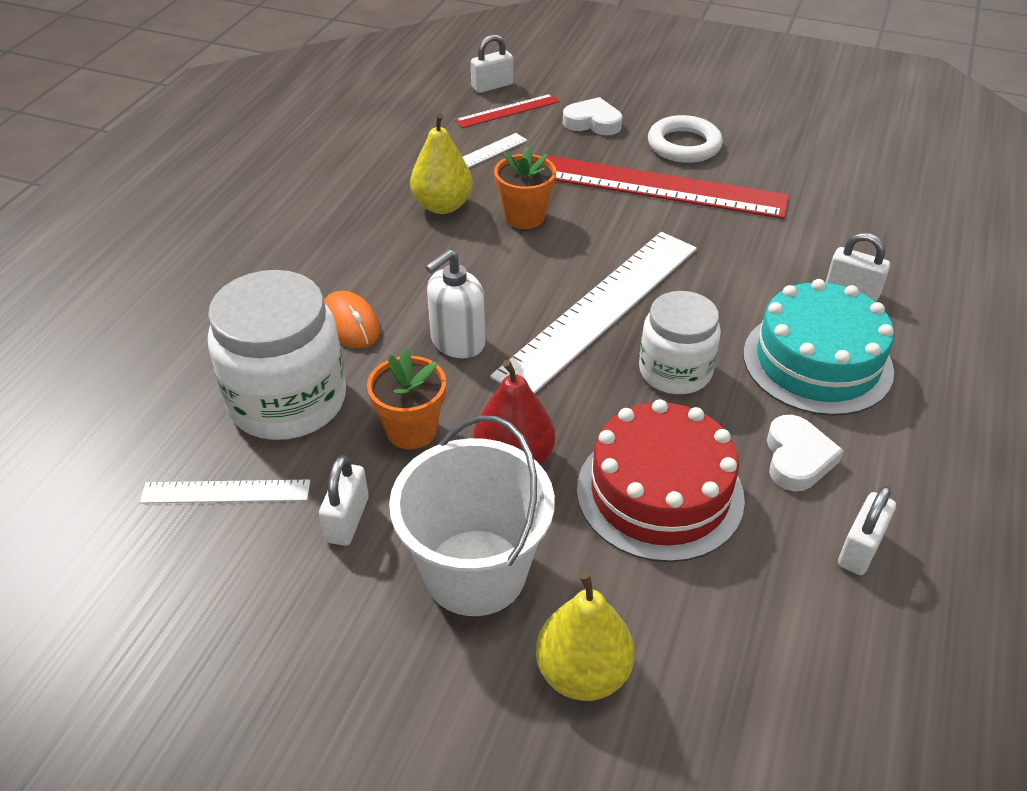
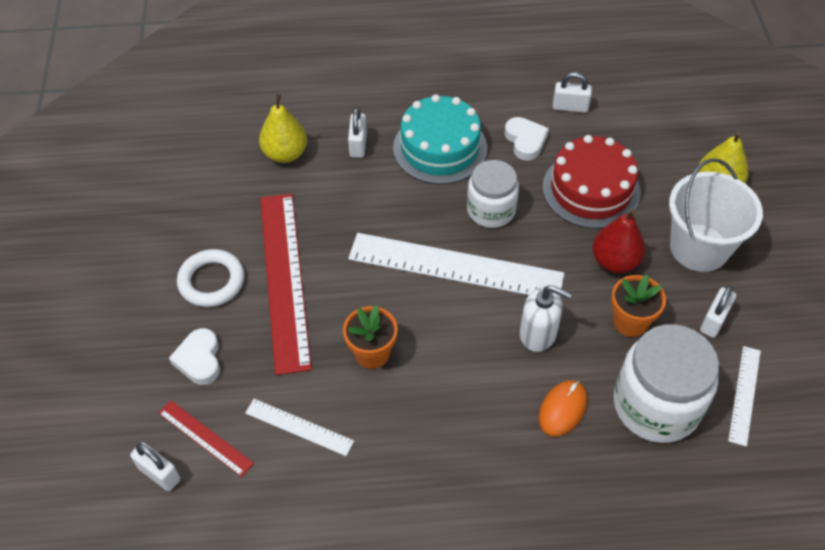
camera: 115 degrees left, 10 degrees up
white ruler [139,479,310,504] -> white ruler turned 45 degrees clockwise [728,346,761,447]
white padlock [319,455,369,546] -> white padlock turned 45 degrees counterclockwise [700,286,736,338]
yellow pear [410,113,473,214] -> yellow pear moved to [259,94,307,163]
white heart [767,415,844,491] -> white heart turned 90 degrees clockwise [505,117,549,161]

